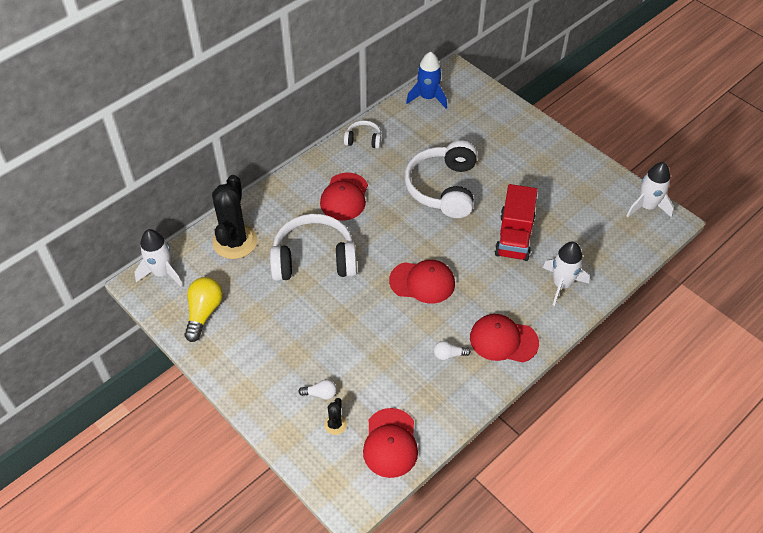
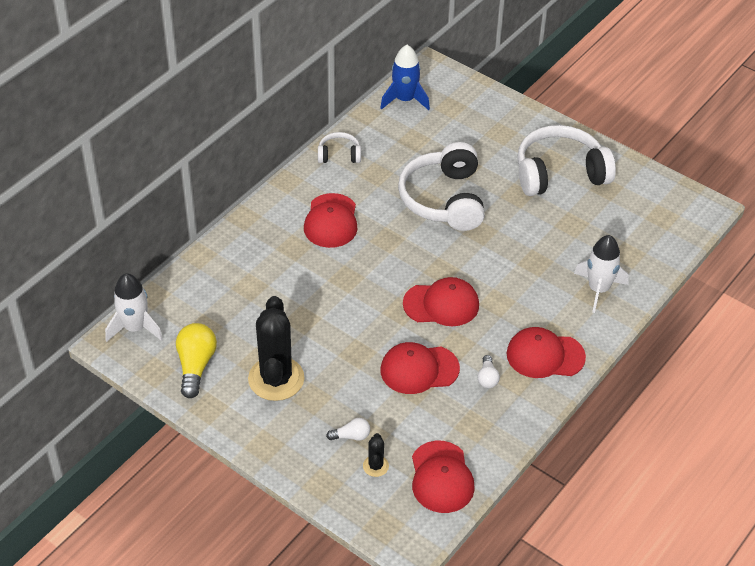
camera: 10 degrees left, 5 degrees down
black cactus [212,175,258,259] -> black cactus moved to [248,296,305,401]
white headphones [270,214,357,281] -> white headphones moved to [517,125,616,196]
white light bulb [434,341,471,360] -> white light bulb turned 75 degrees counterclockwise [478,355,500,388]
red truck [495,184,538,261] -> none
white rocket [627,162,674,218] -> none
none -> red cap [381,342,460,394]

